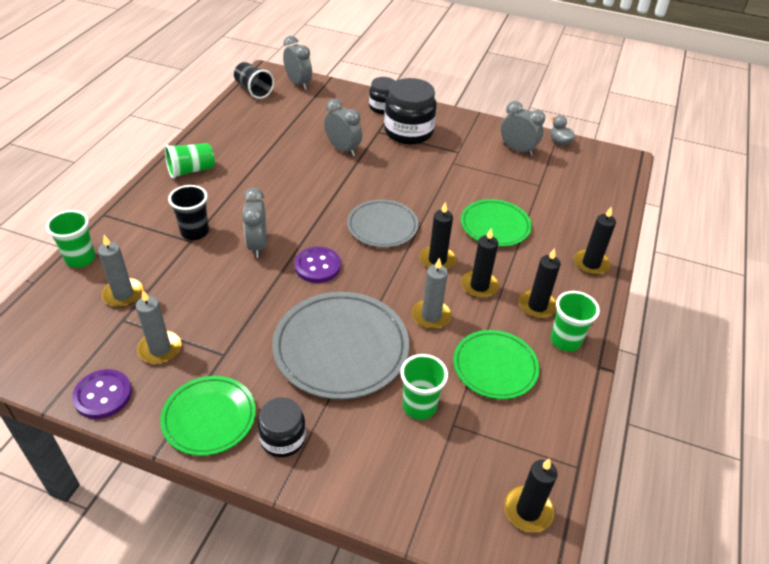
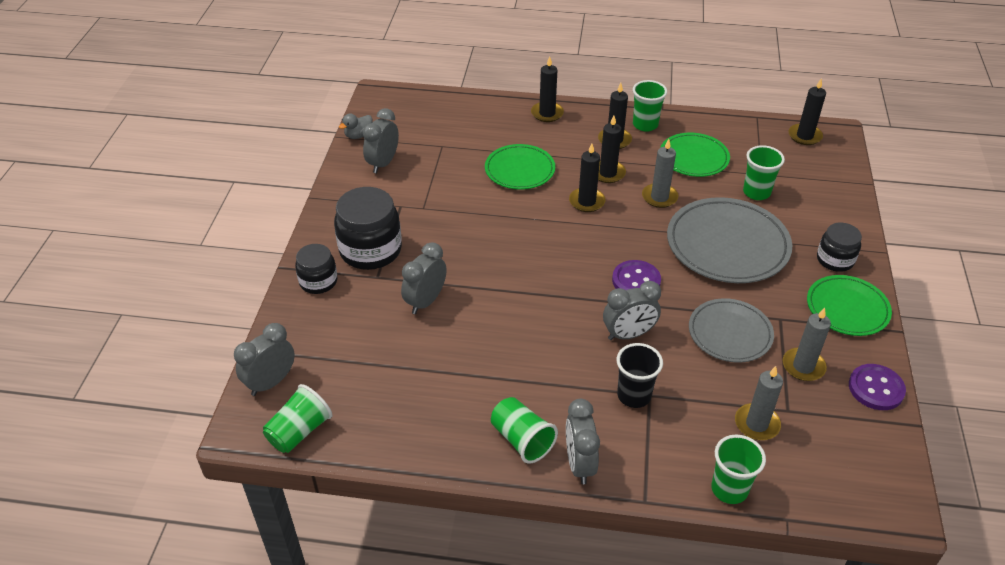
camera: 100 degrees left, 0 degrees up
black cup [234,62,274,99] -> green cup [263,384,332,453]
grey plate [347,199,419,247] -> grey plate moved to [689,298,774,362]
none -> grey clock [566,399,600,484]

